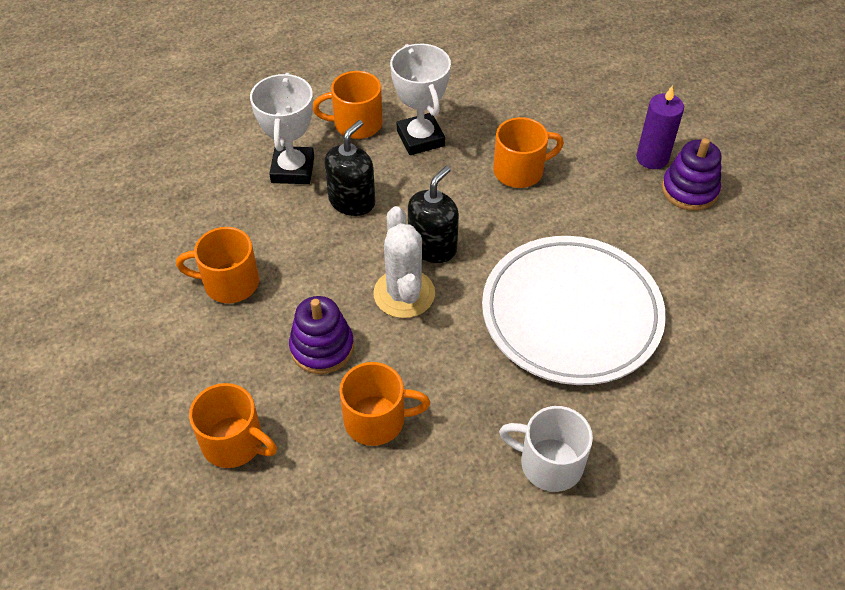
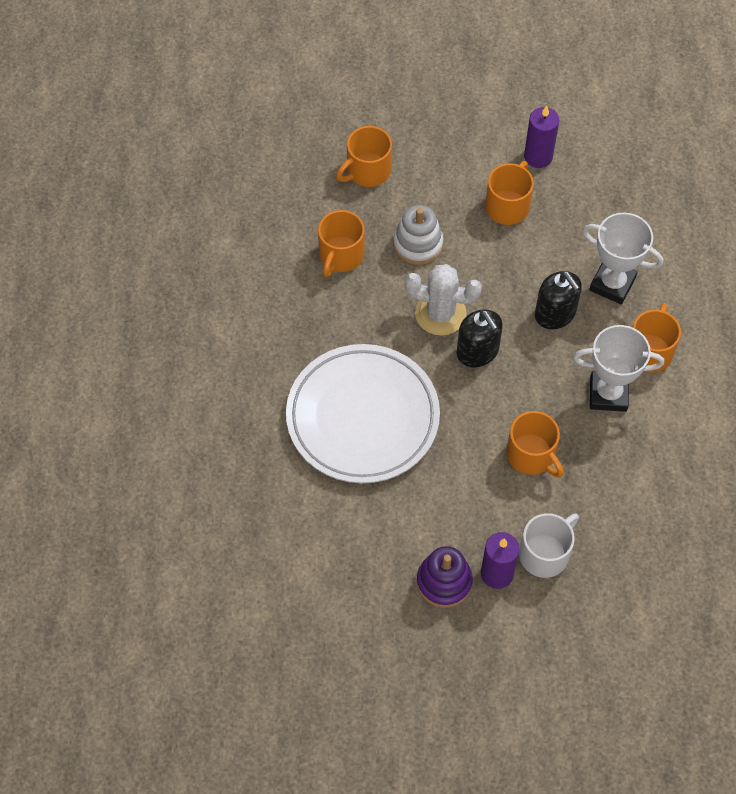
camera: 115 degrees right, 10 degrees up
purple stacking toy [289,296,354,374] -> white stacking toy [393,205,444,265]
orange mug [493,117,564,188] -> orange mug turned 45 degrees counterclockwise [506,411,564,478]
white mug [499,406,593,492] -> white mug moved to [519,513,579,578]
none -> purple candle [524,106,559,168]

